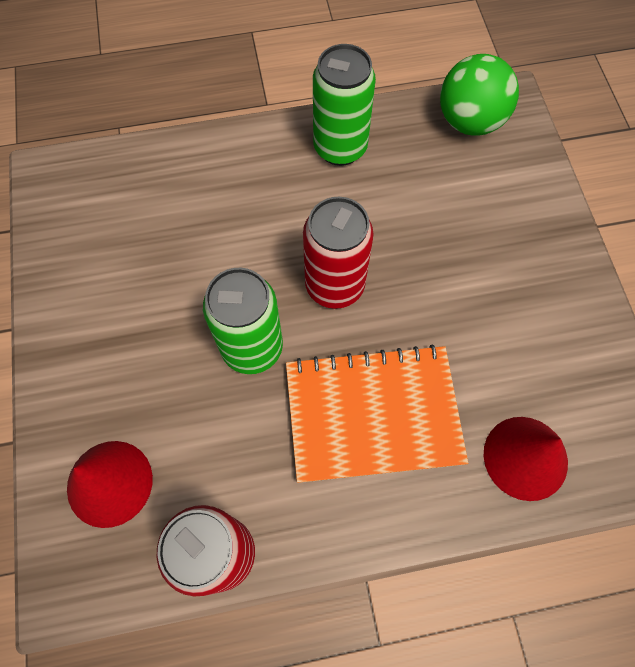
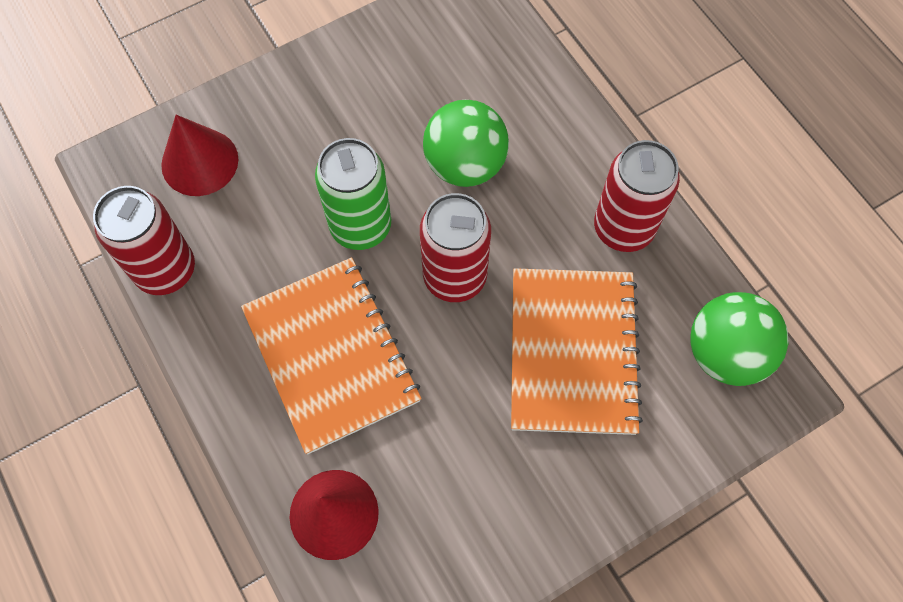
camera: 70 degrees right, 0 degrees up
green can [313,44,376,166] -> red can [594,140,680,252]
none -> green ball [423,100,509,187]
none -> orange notebook [511,268,643,435]

